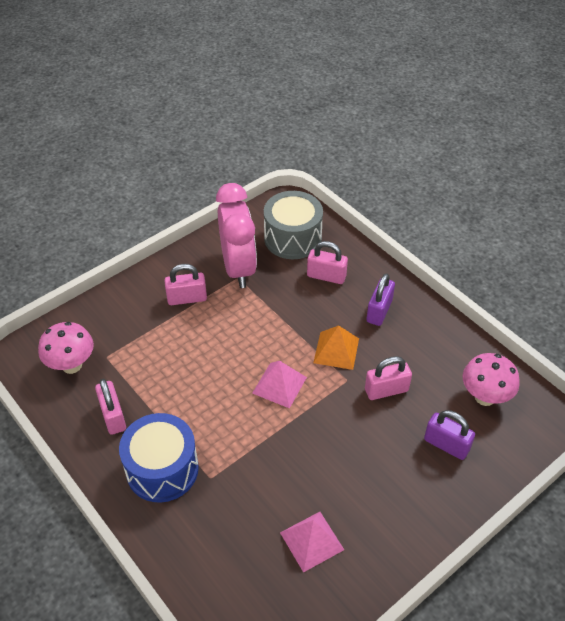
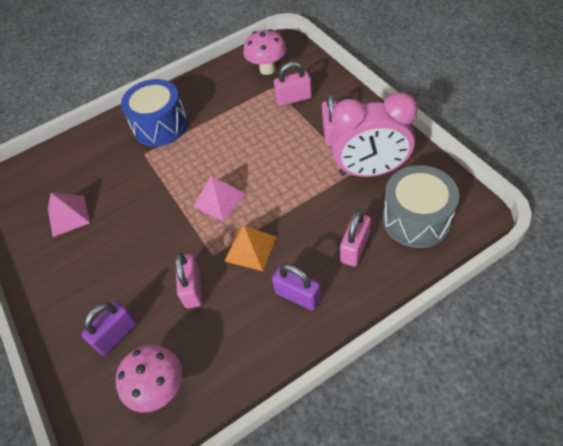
camera: 105 degrees right, 5 degrees up
pink padlock [95,379,126,435] -> pink padlock moved to [274,62,312,106]

